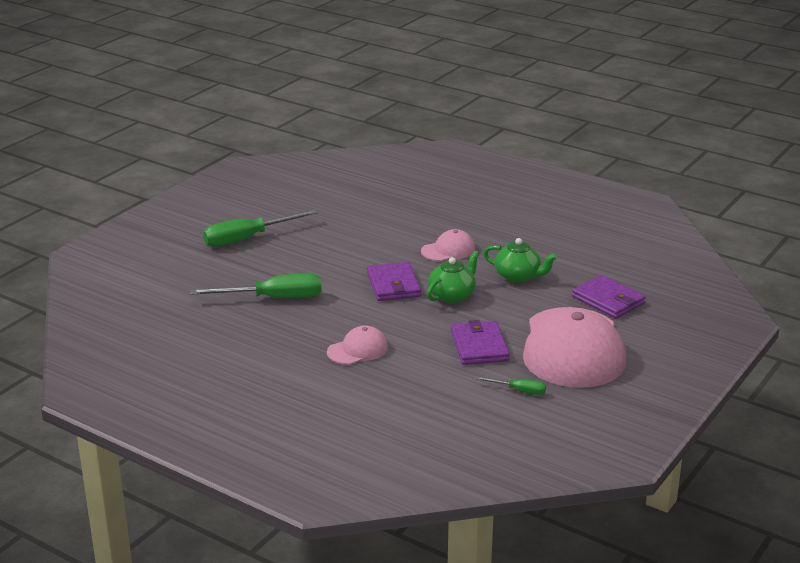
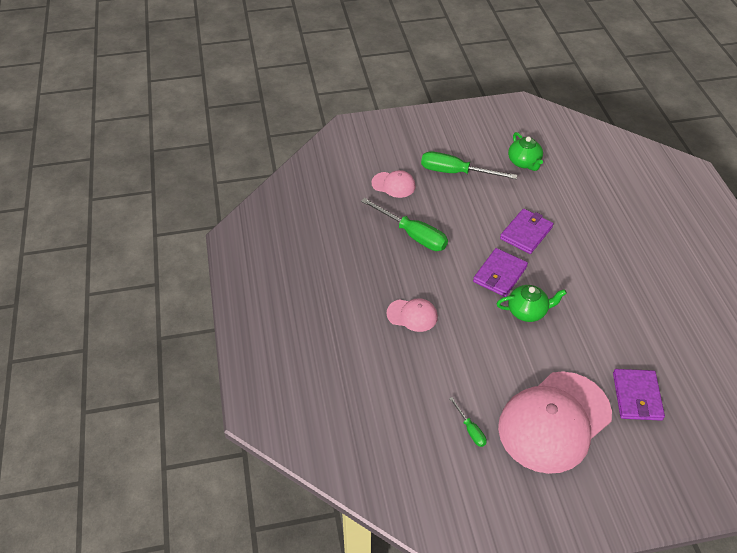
camera: 45 degrees right, 20 degrees up
pink cap [421,229,476,262] -> pink cap moved to [371,170,416,198]
purple wallet [451,320,510,365] -> purple wallet moved to [500,209,553,254]
green teapot [484,238,557,283] -> green teapot moved to [508,132,543,171]

